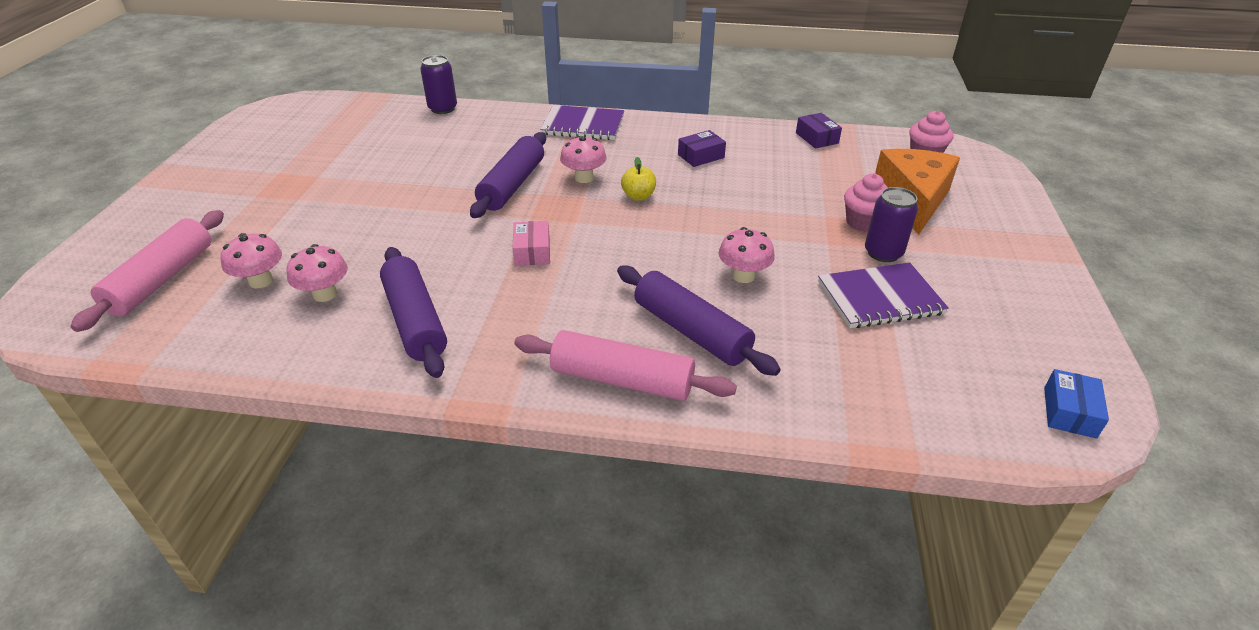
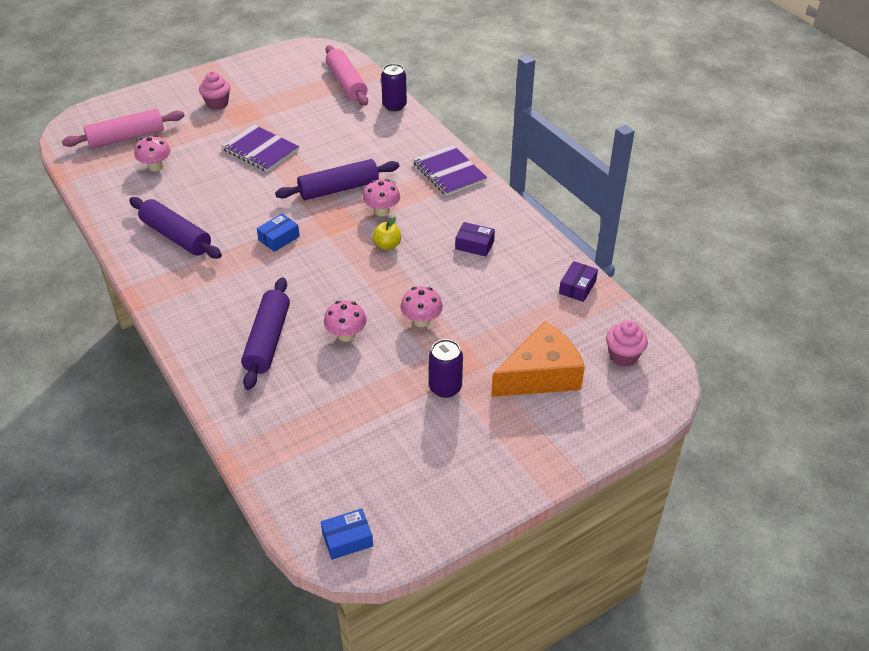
camera: 50 degrees right, 5 degrees up
pink mushroom [286,244,348,302] -> pink mushroom moved to [401,286,443,327]
purple rolling pin [380,247,447,378] -> purple rolling pin turned 75 degrees counterclockwise [129,197,222,259]
pink box [513,221,550,266] -> blue box [257,214,300,252]
pink rolling pin [515,330,737,401] -> pink rolling pin moved to [326,45,368,106]
purple notebook [818,262,949,328] -> purple notebook moved to [221,125,299,172]
pink cupcake [844,173,888,232] -> pink cupcake moved to [199,71,230,110]

